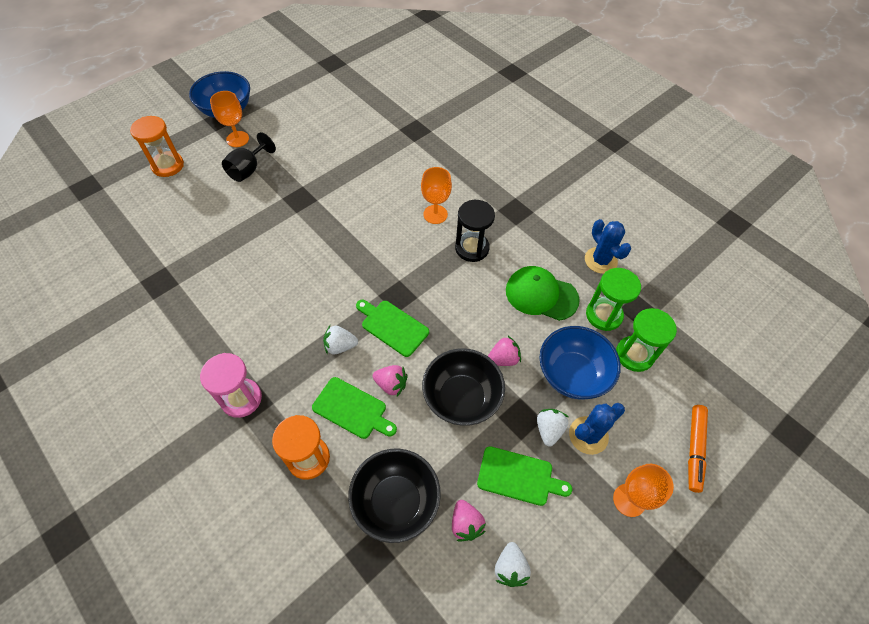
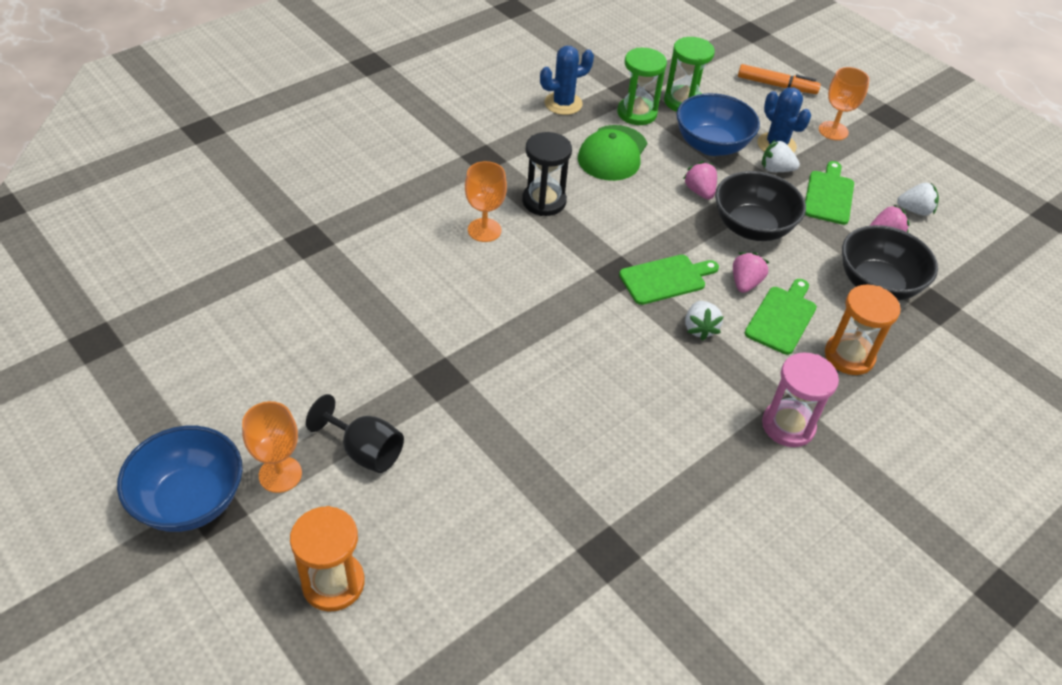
camera: 90 degrees left, 10 degrees down
green cutting board [356,300,429,357] -> green cutting board turned 150 degrees counterclockwise [619,255,719,305]

